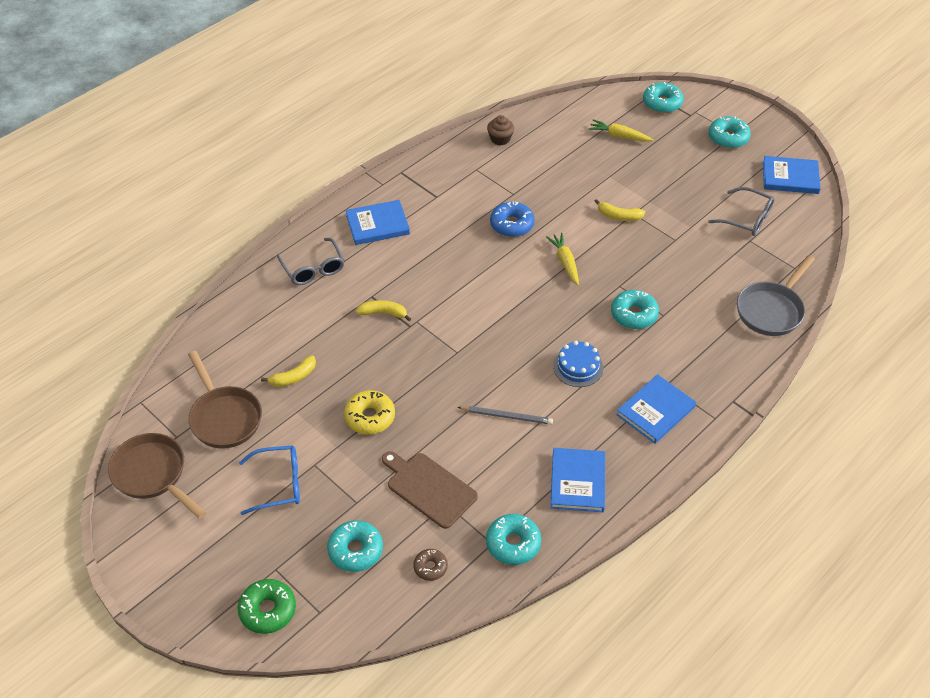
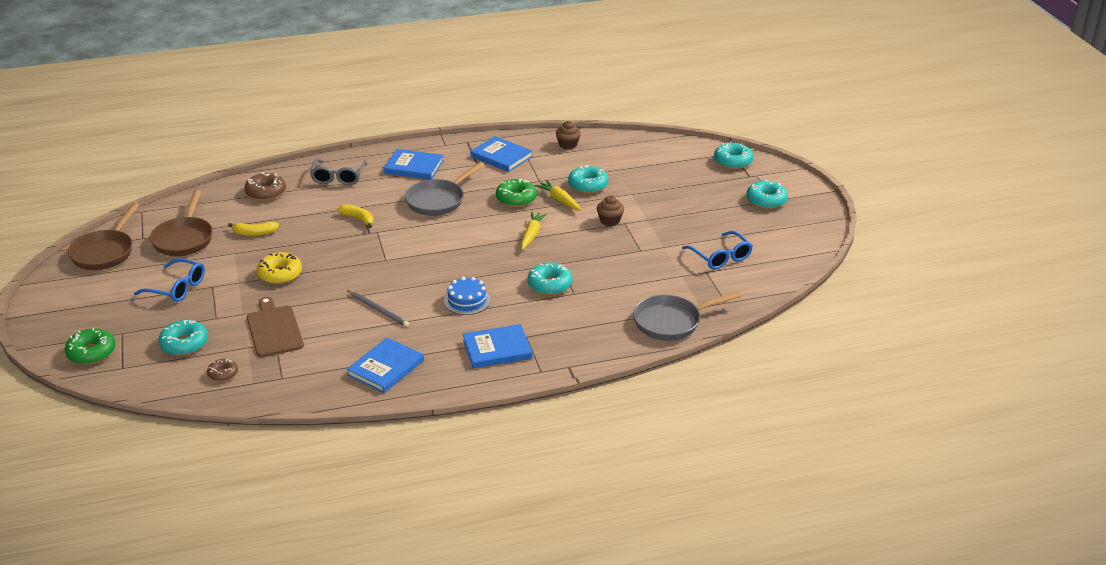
camera: 30 degrees right, 15 degrees down
brown pan [108,433,207,519] -> brown pan turned 150 degrees counterclockwise [68,203,139,270]
turquoise donut [486,514,541,565] -> turquoise donut moved to [568,165,608,193]
blue donut [490,201,535,237] -> green donut [496,179,537,207]
yellow carrot [588,119,654,142] -> yellow carrot moved to [535,180,582,211]
yellow banana [594,199,645,221] -> brown cupcake [597,195,624,226]
grey glasses [708,187,775,236] -> blue glasses [682,231,753,269]
blue book [763,156,821,194] -> blue book moved to [471,136,533,172]
none -> brown donut [244,172,286,201]
none -> grey pan [405,162,484,216]

